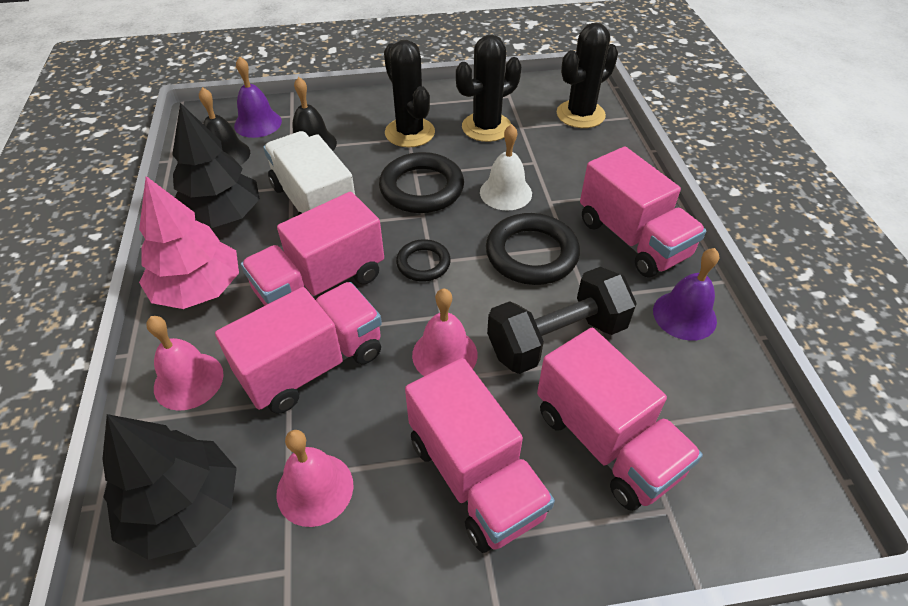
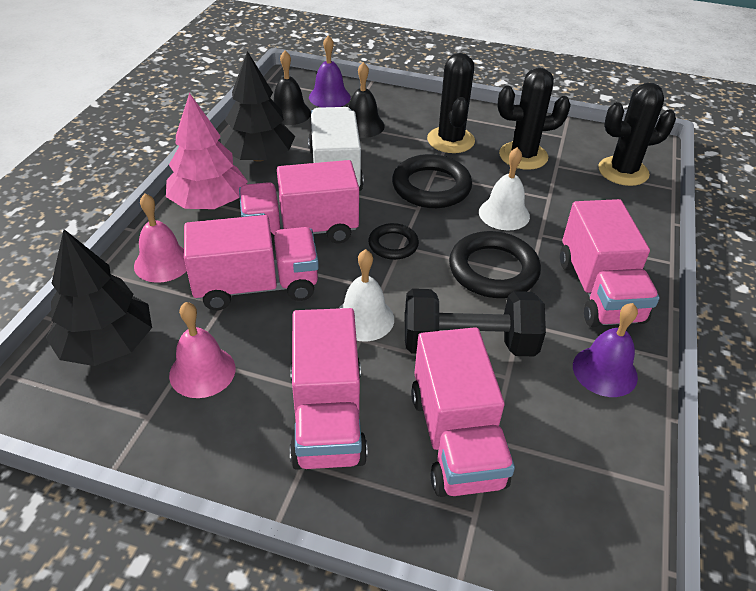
camera: 25 degrees right, 5 degrees down
pink bell [412,288,478,376] -> white bell [338,249,394,341]

